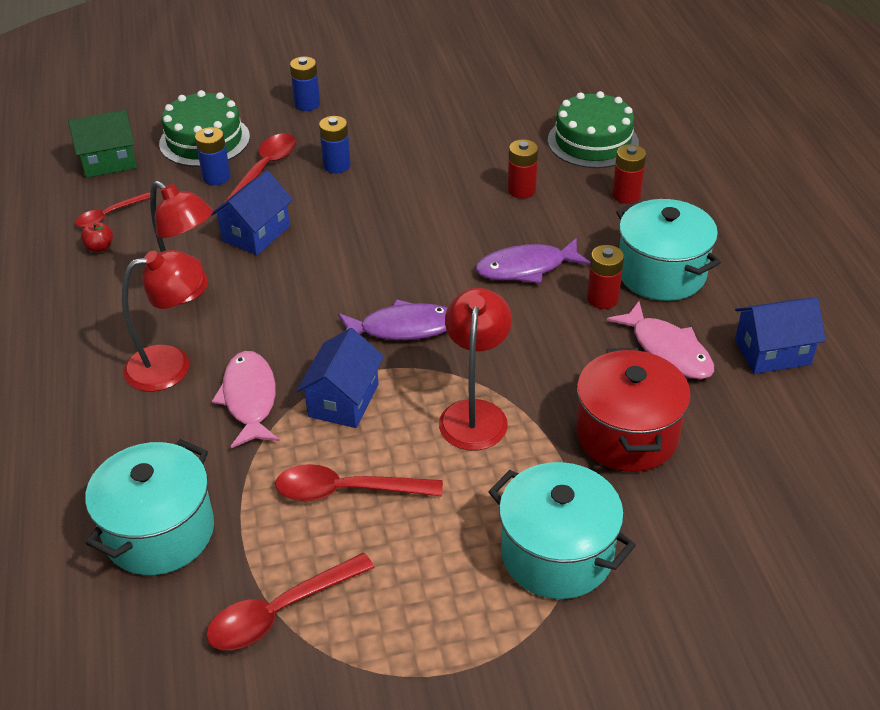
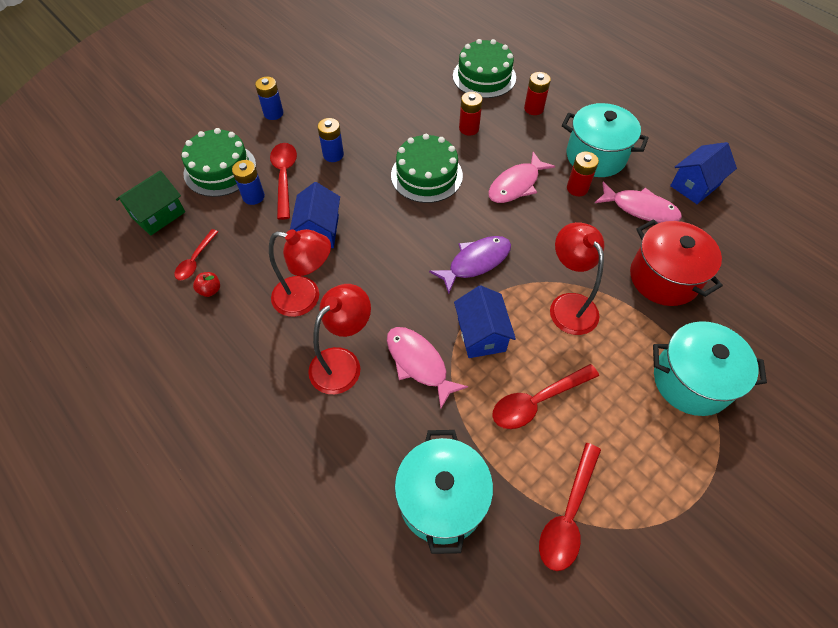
camera: 30 degrees left, 15 degrees up
purple fish [475,238,590,284] -> pink fish [488,152,555,203]
none -> green cake [391,134,463,203]

